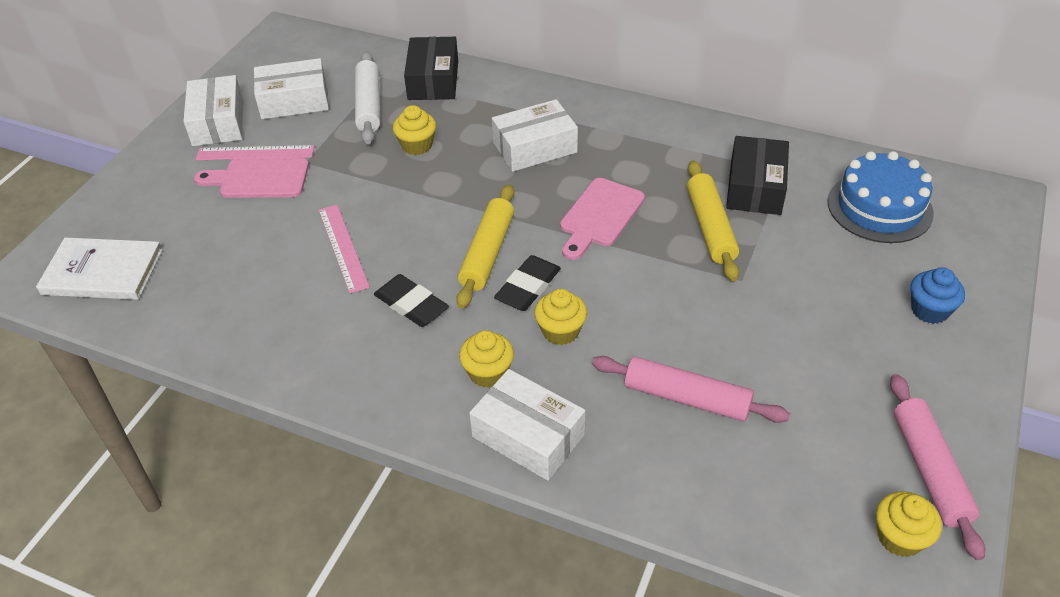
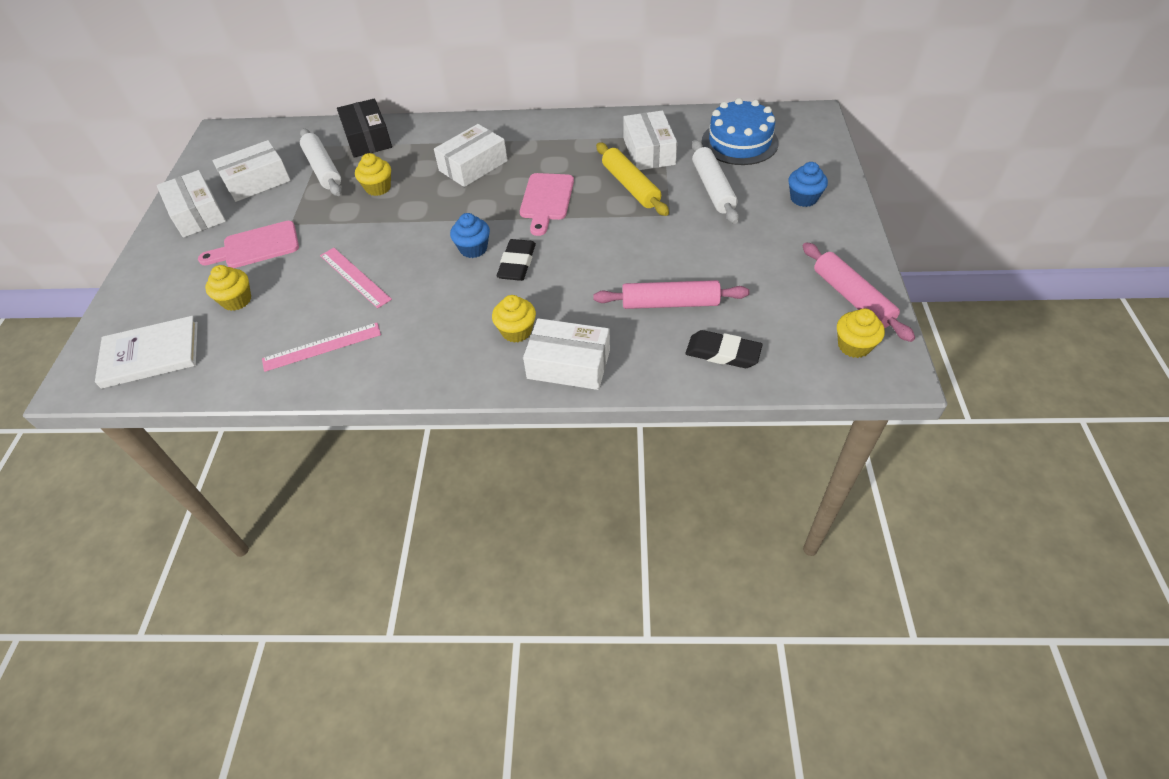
camera: 20 degrees left, 5 degrees up
pink ruler [196,145,314,160] -> pink ruler moved to [262,323,381,372]
black eraser [374,274,449,327] -> black eraser moved to [685,330,763,368]
yellow rolling pin [456,184,514,309] -> blue cupcake [450,213,490,258]
yellow cupcake [534,289,587,345] -> yellow cupcake moved to [205,265,251,311]
black box [726,136,789,215] -> white box [623,110,677,170]
none -> white rolling pin [692,140,739,224]

